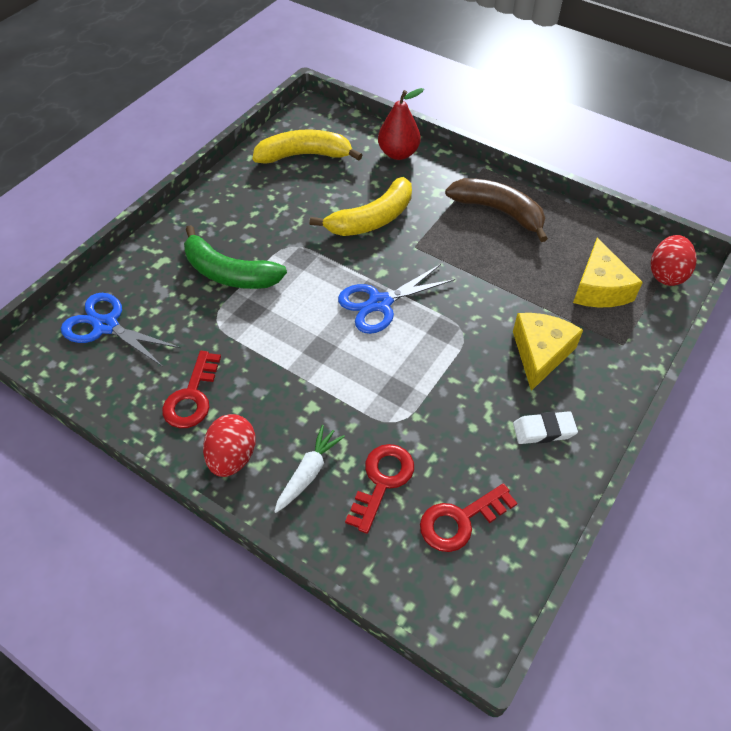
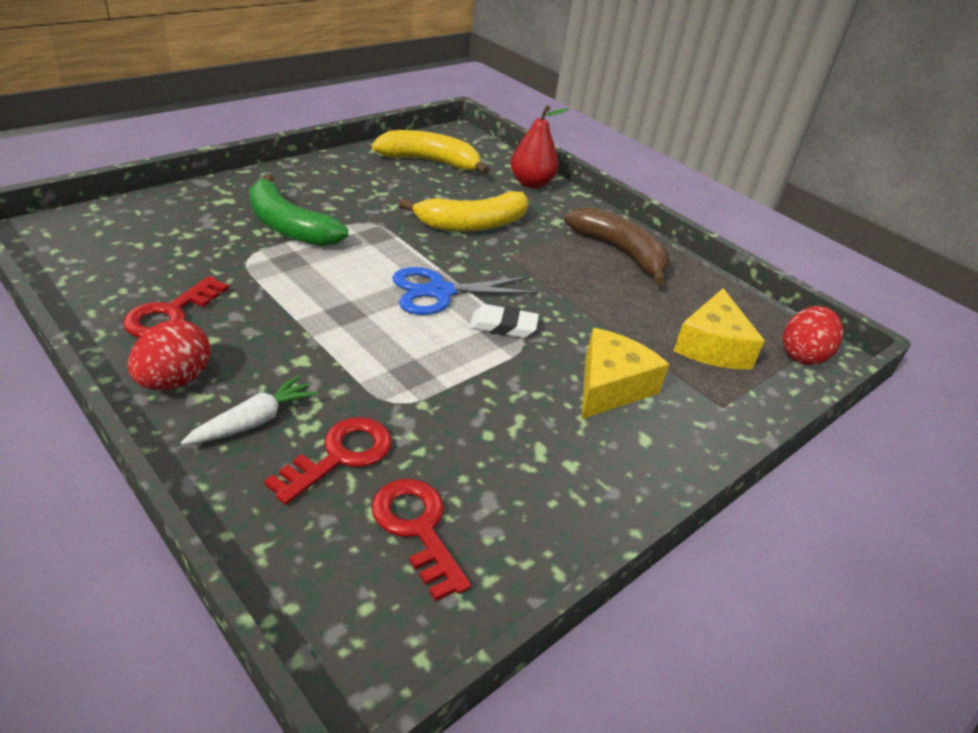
camera: 10 degrees right, 15 degrees down
blue scissors [61,293,181,367] -> none
red key [420,484,517,552] -> red key turned 75 degrees clockwise [371,479,471,601]
white eraser [513,411,578,444] -> white eraser moved to [469,304,539,338]

